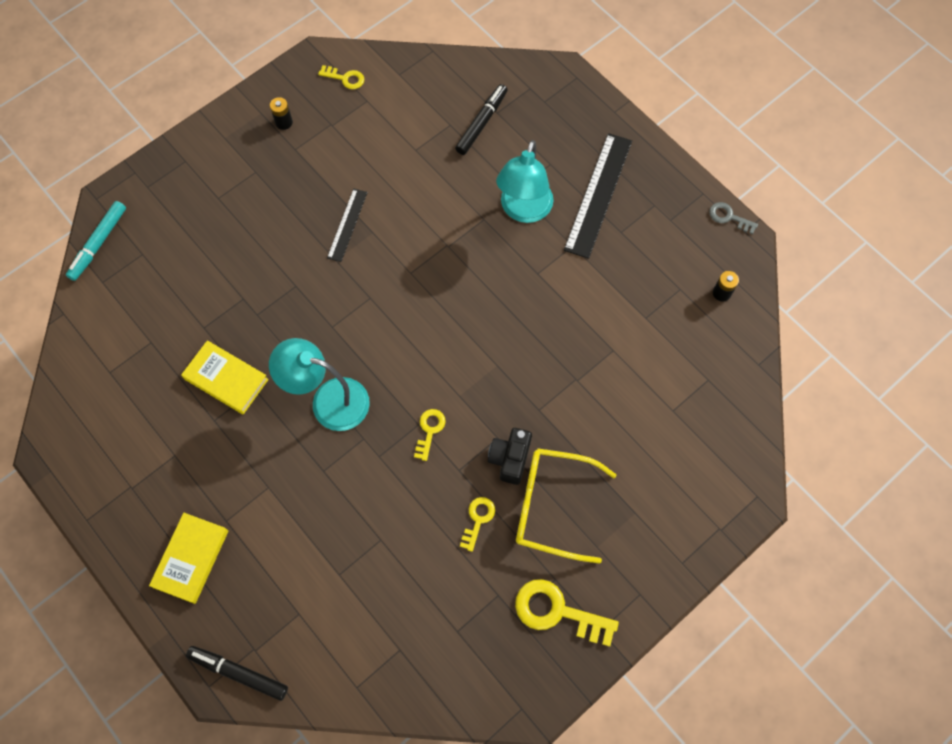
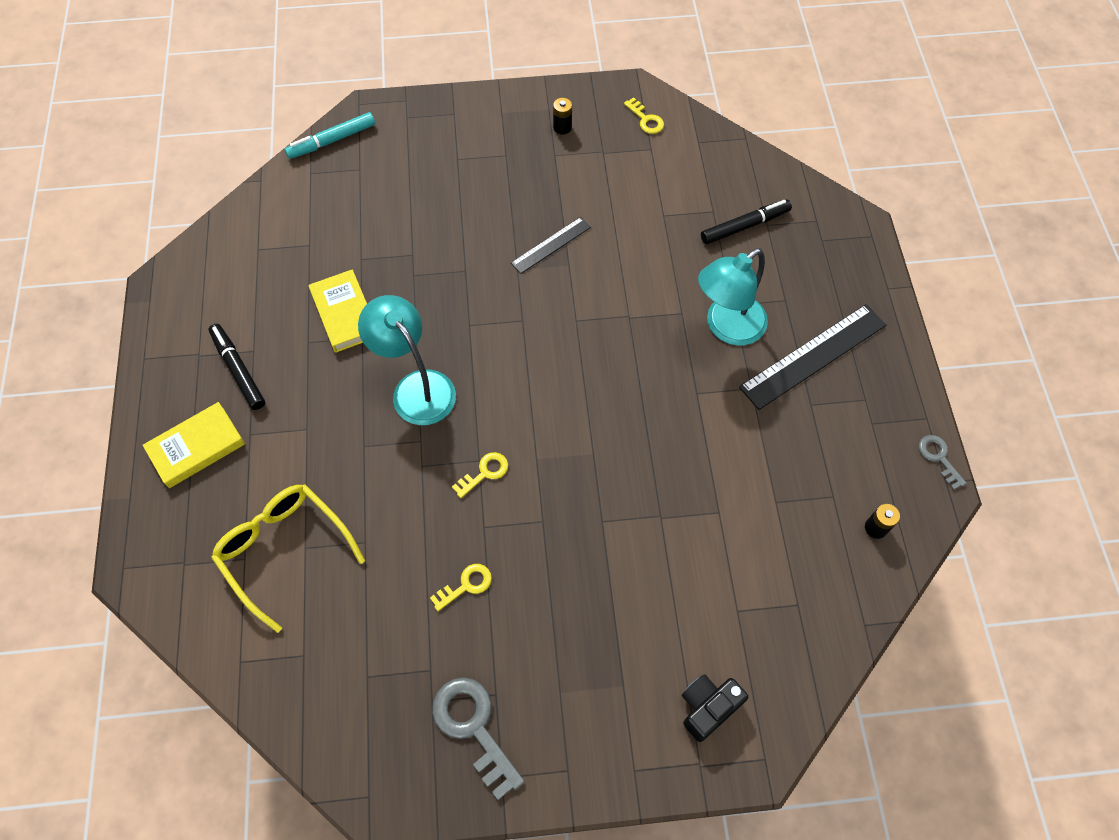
camera: 35 degrees right, 5 degrees down
black marker [186,646,288,701] -> black marker moved to [209,324,265,410]
black camera [488,428,532,485] -> black camera moved to [682,674,748,742]
yellow key [515,579,619,647] -> grey key [432,677,524,800]
yellow glasses [516,448,617,564] -> yellow glasses moved to [211,485,365,633]

